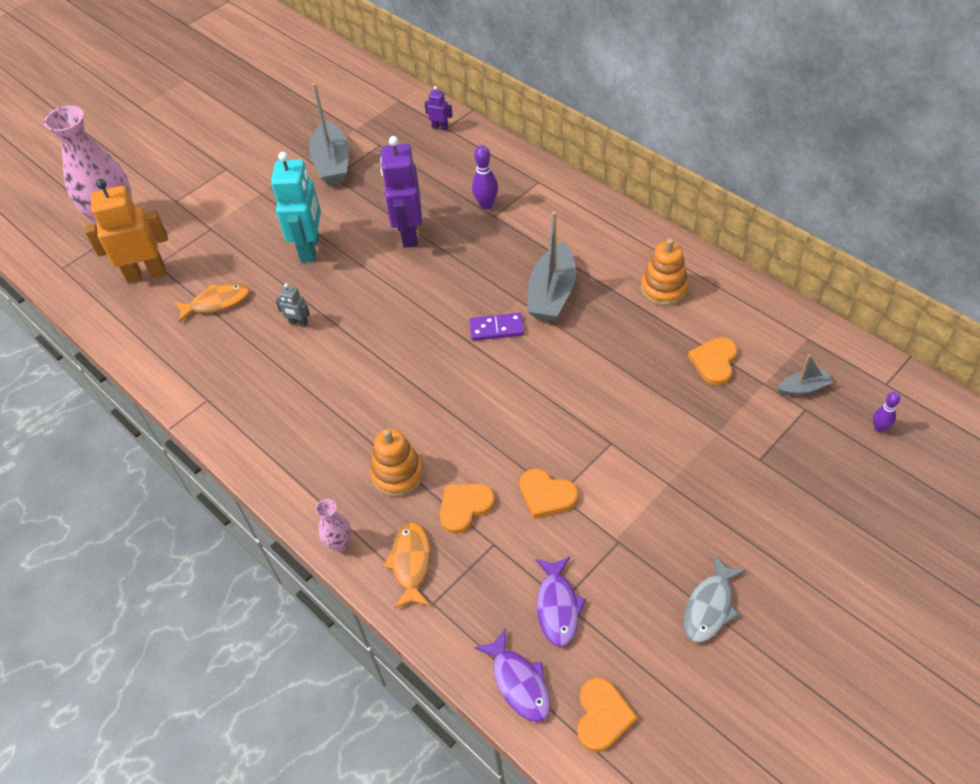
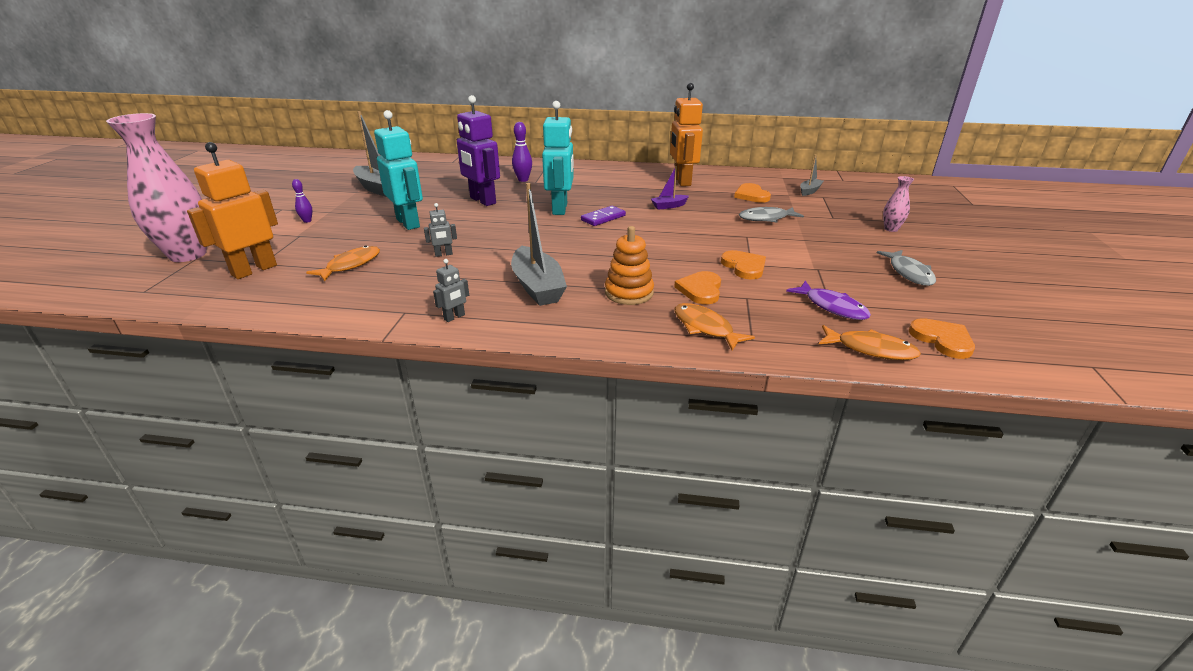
camera: 40 degrees left, 20 degrees down
pink vase [316,499,352,551] -> pink vase moved to [883,176,914,232]
purple robot [424,86,453,131] -> none
purple fish [474,628,551,722] -> orange fish [819,325,921,360]
orange heart [519,468,578,518] -> orange heart turned 105 degrees counterclockwise [721,250,766,280]
grey boat [527,211,576,321] -> grey boat moved to [511,183,567,306]
orange stacking toy [641,239,689,306] -> orange robot [670,83,703,186]
purple bowling pin [873,392,900,433] -> purple bowling pin moved to [292,179,312,223]
none -> grey robot [433,259,469,322]
none -> turquoise robot [542,101,574,215]
none -> purple boat [651,166,689,210]
none -> grey fish [739,207,804,222]

